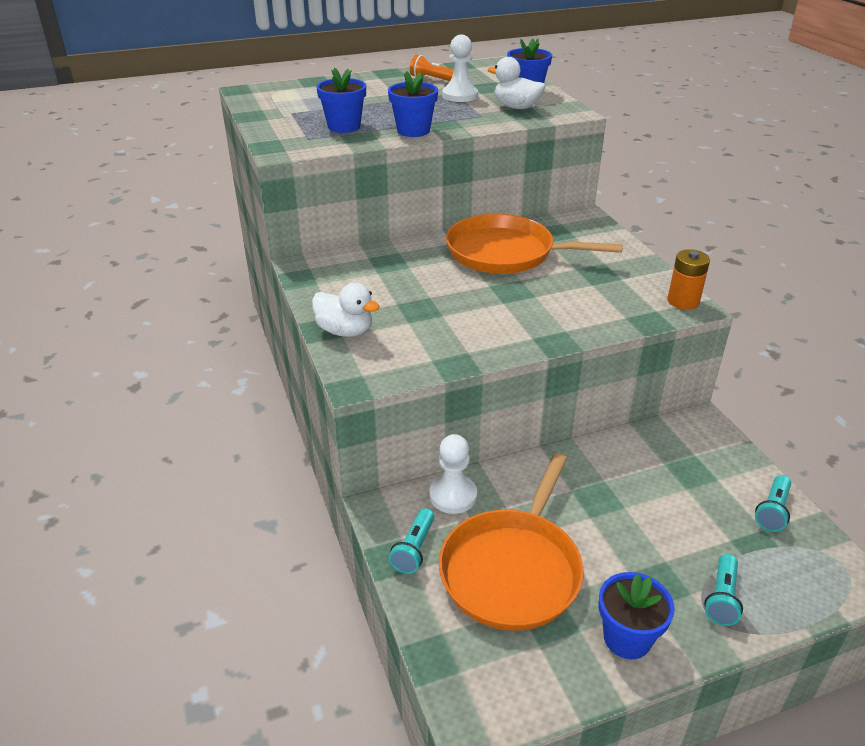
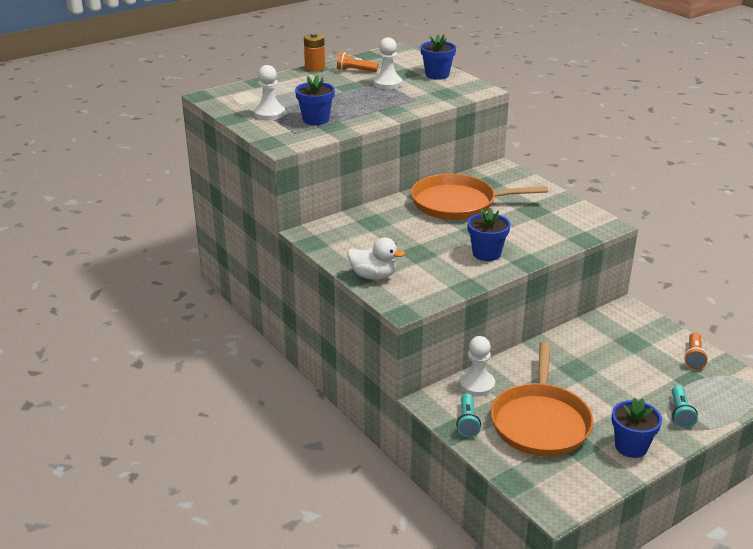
camera: 15 degrees left, 5 degrees down
blue flower pot [388,71,438,137] -> blue flower pot moved to [467,208,510,261]
white duck [488,57,546,109] -> none
orange battery [667,249,710,310] -> orange battery moved to [304,33,325,72]
turquoise flashlight [755,475,791,532] -> orange flashlight [684,332,708,369]
none -> white pawn [254,65,285,120]

